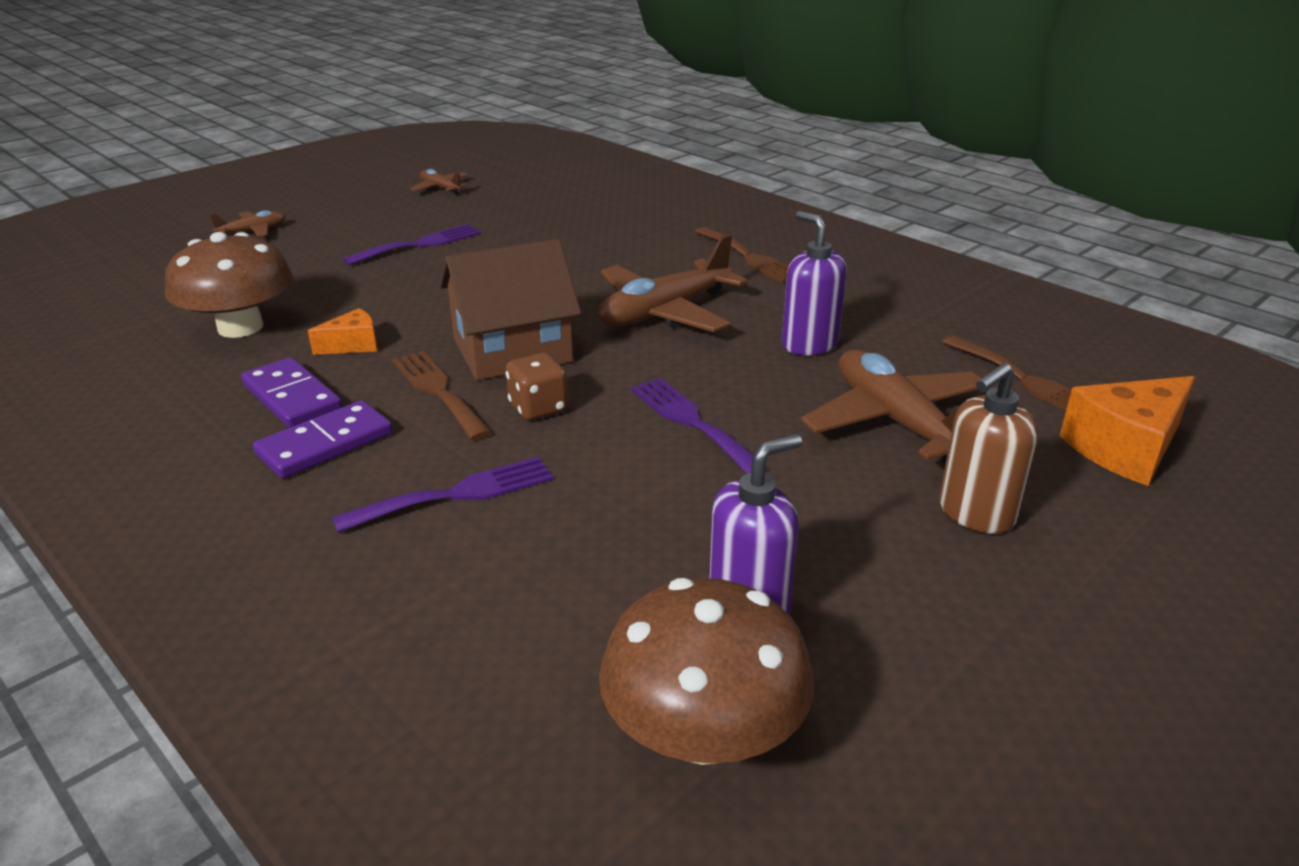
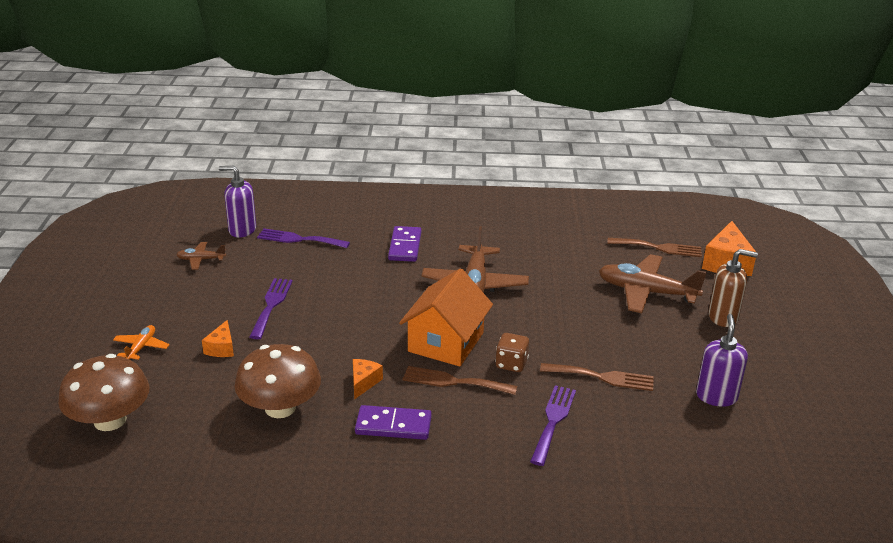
camera: 45 degrees left, 0 degrees up
brown plane [210,210,286,237] -> orange plane [113,325,170,361]
purple domino [253,400,393,479] -> purple domino moved to [388,226,421,262]
brown house [439,239,581,380] -> orange house [399,268,493,367]
brown mushroom [599,578,814,765] -> brown mushroom moved to [58,354,149,431]
purple fork [631,378,768,474] -> purple fork moved to [257,228,350,248]
brown fork [695,227,789,283] -> brown fork moved to [540,363,654,391]
purple soap dispenser [782,211,847,355] -> purple soap dispenser moved to [219,166,256,238]
brown soap dispenser [939,363,1038,534] -> brown soap dispenser turned 90 degrees counterclockwise [708,249,758,327]
none -> orange cheese [202,320,234,357]

